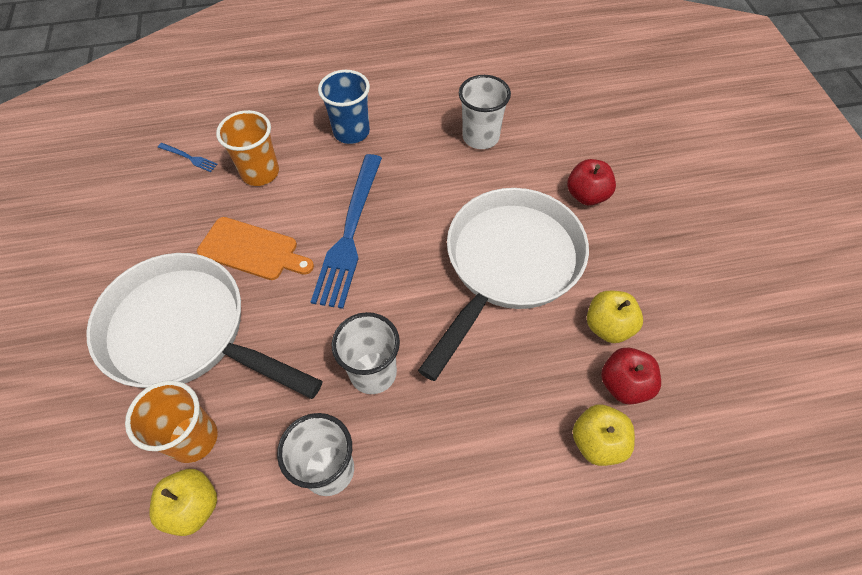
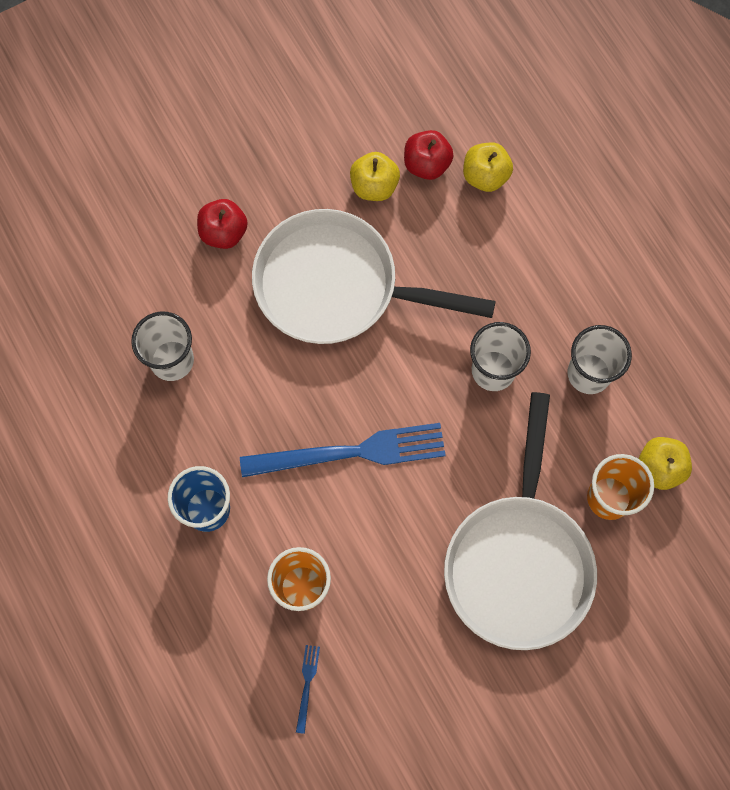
camera: 110 degrees left, 15 degrees up
orange cutting board [197,217,314,280] -> none

